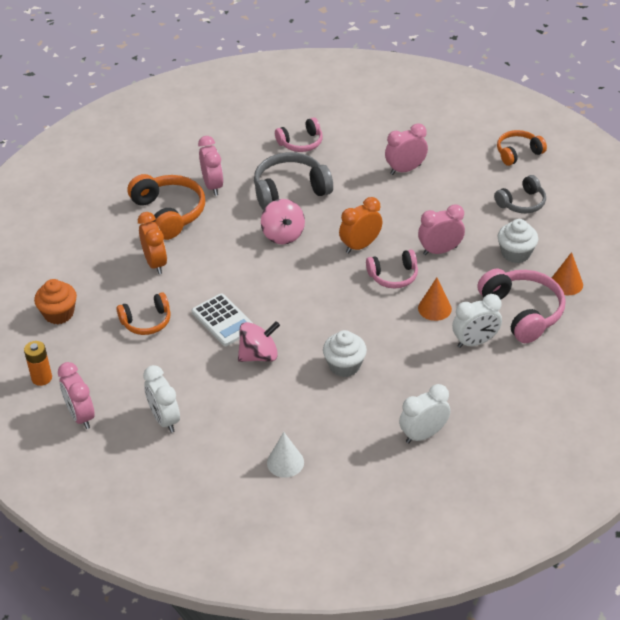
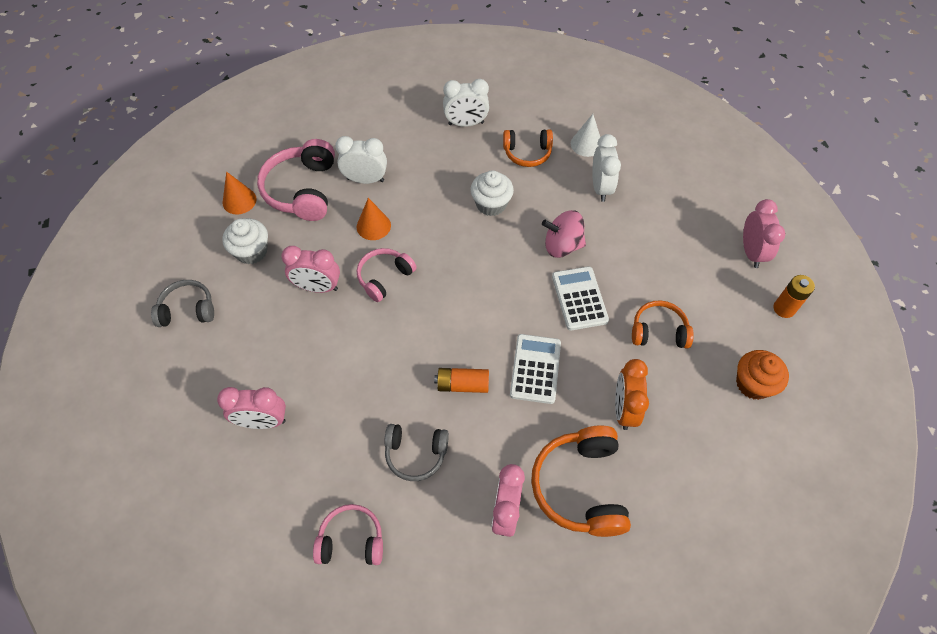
camera: 155 degrees left, 15 degrees up
white clock [143,365,180,433] -> white clock moved to [592,134,621,202]
grey headphones [254,152,333,210] -> grey headphones [384,424,449,481], size x0.62
pink spinning top [261,199,305,245] -> orange battery [434,368,489,393]
orange clock [339,197,383,253] -> none
pink headphones [366,249,418,288] -> pink headphones turned 60 degrees counterclockwise [357,248,417,302]
orange headphones [497,130,547,166] -> orange headphones moved to [503,129,553,167]
none -> white calculator [510,334,561,404]

